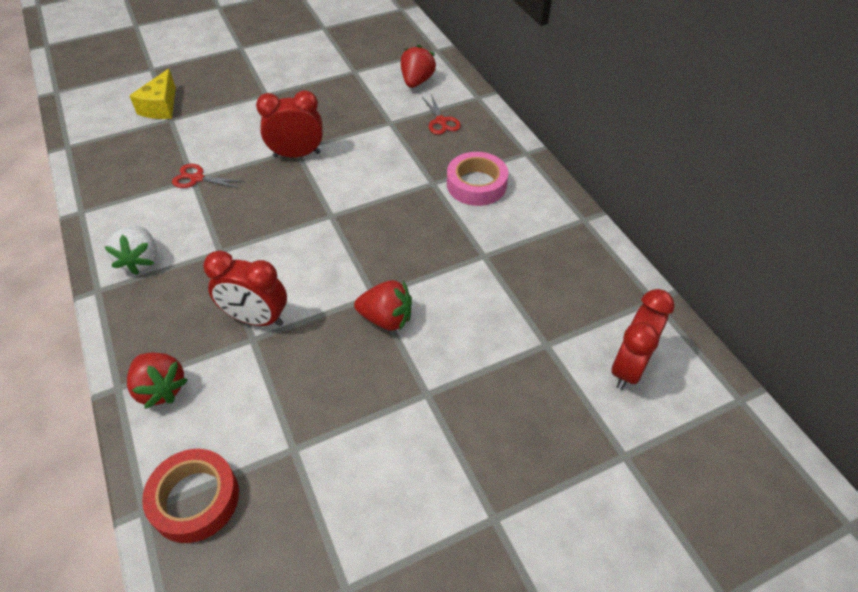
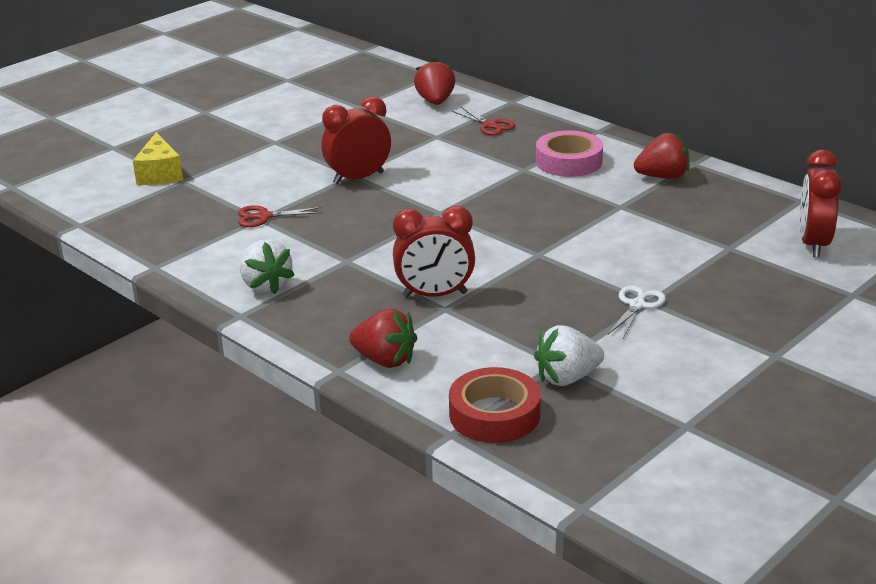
camera: 20 degrees left, 20 degrees down
red strawberry [354,280,412,331] -> red strawberry moved to [634,132,690,179]
none -> white strawberry [534,325,604,386]
none -> white scissors [608,286,666,338]

